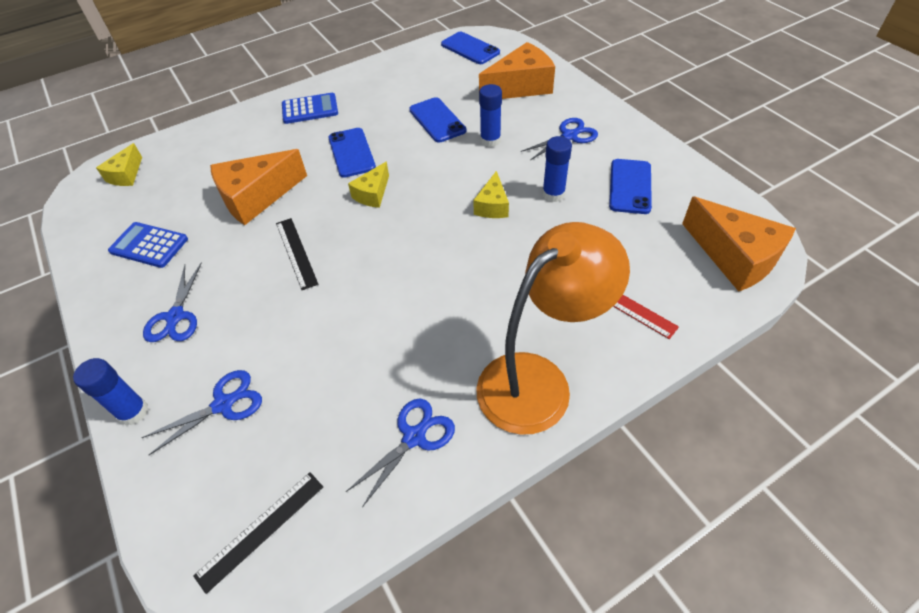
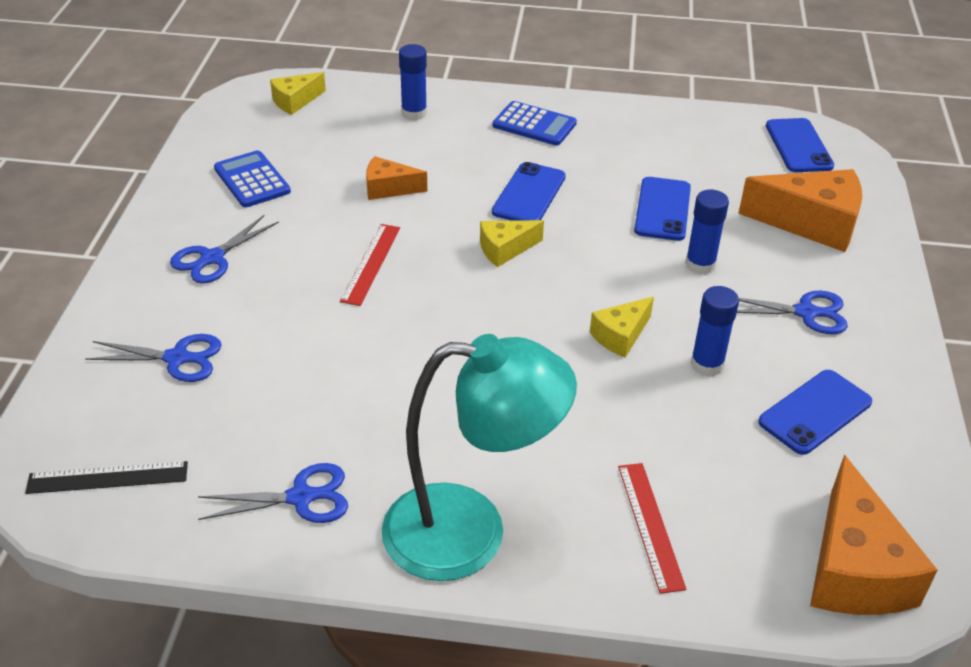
camera: 35 degrees right, 10 degrees down
blue glue stick [73,358,148,425] -> blue glue stick moved to [399,44,427,121]
orange cheese [210,149,307,225] -> orange cheese [366,156,427,200], size x0.55
black ruler [276,218,318,290] -> red ruler [340,224,400,306]
orange lamp [476,222,630,435] -> turquoise lamp [382,334,577,581]

